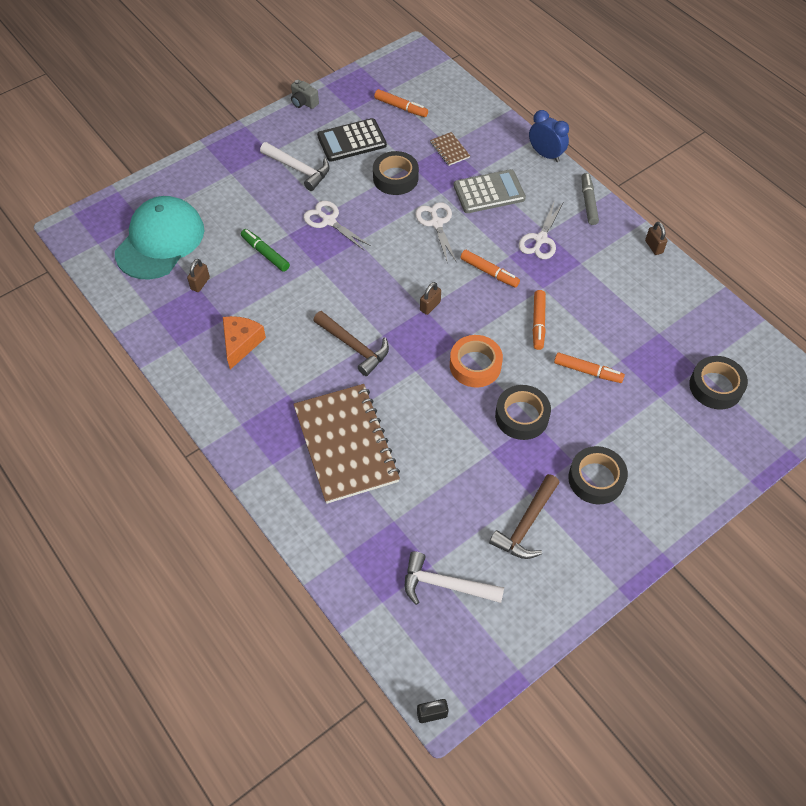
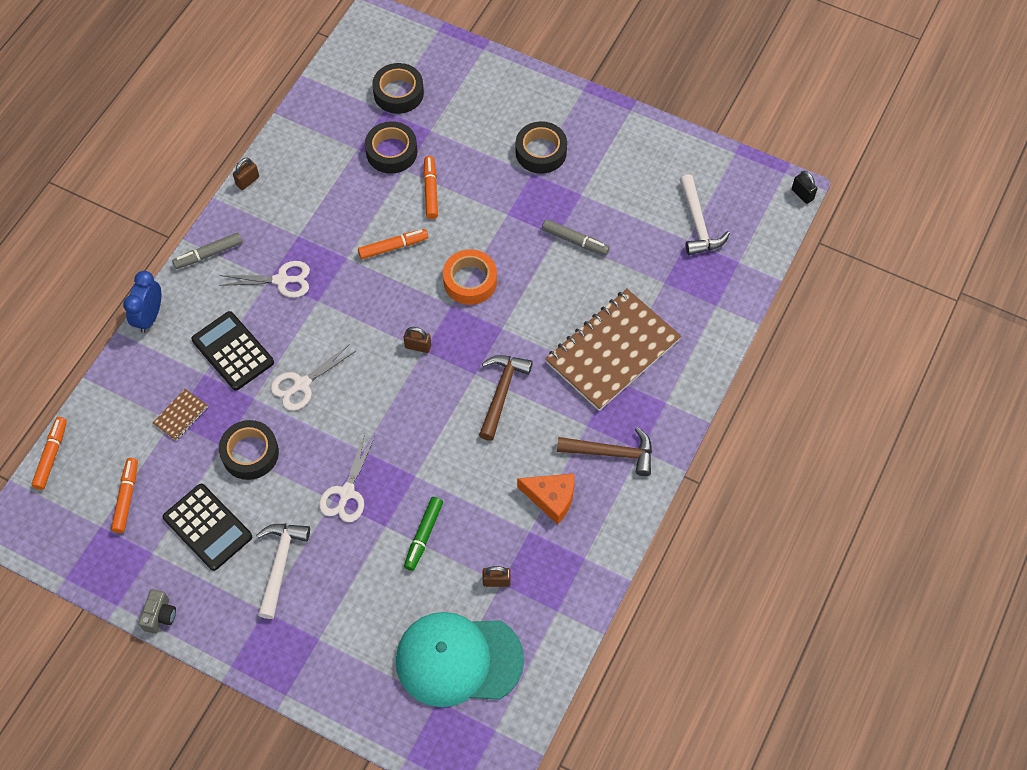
camera: 115 degrees left, 5 degrees up
orange cheese [223,316,266,370] -> orange cheese turned 150 degrees counterclockwise [517,474,575,525]
grey calculator [454,169,526,213] -> black calculator [191,311,274,391]
orange marker [460,250,520,288] -> orange marker moved to [31,417,67,490]
brown hammer [489,474,560,559] -> brown hammer moved to [557,427,652,476]
black tape [495,385,551,440] -> black tape moved to [365,121,417,174]
none -> grey marker [542,219,610,256]

